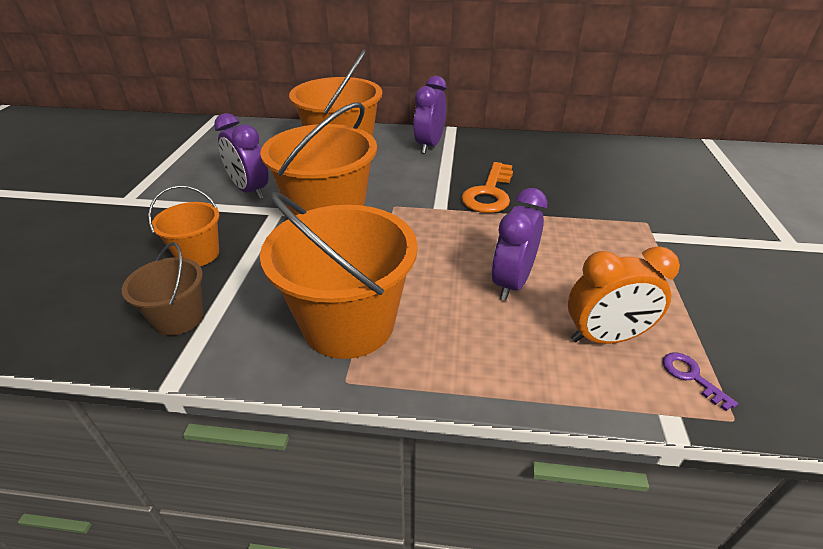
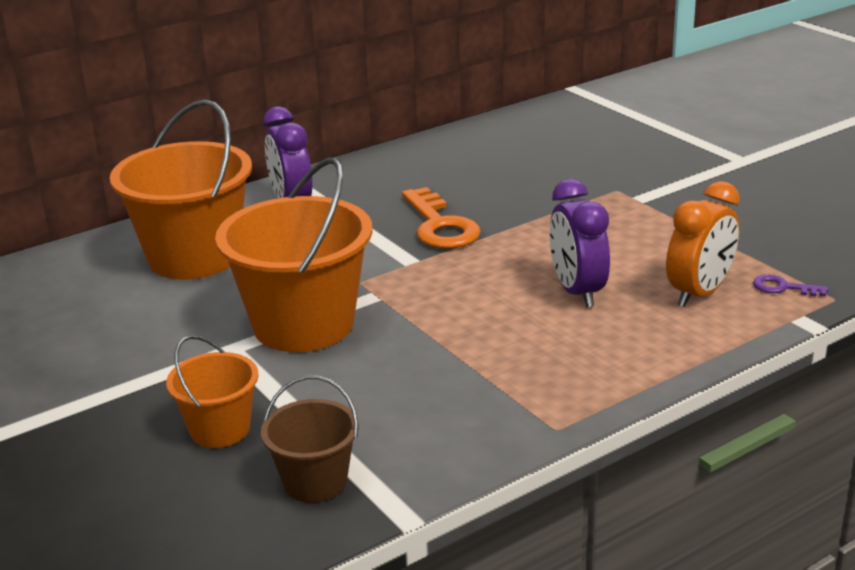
camera: 40 degrees left, 10 degrees down
purple clock [214,113,269,199] -> none
orange bucket [260,192,418,359] -> none

